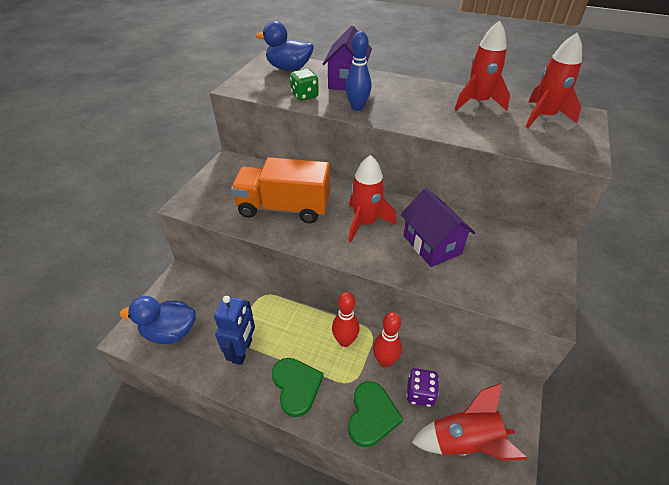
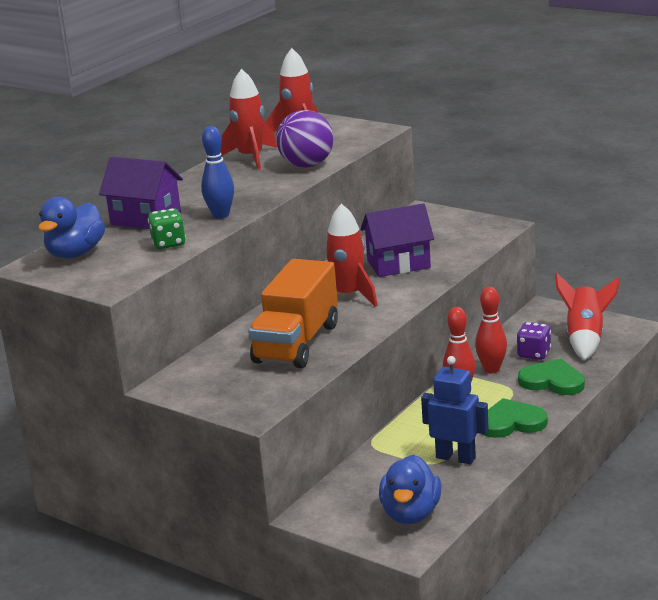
camera: 75 degrees left, 20 degrees down
none -> purple ball [276,110,333,168]

